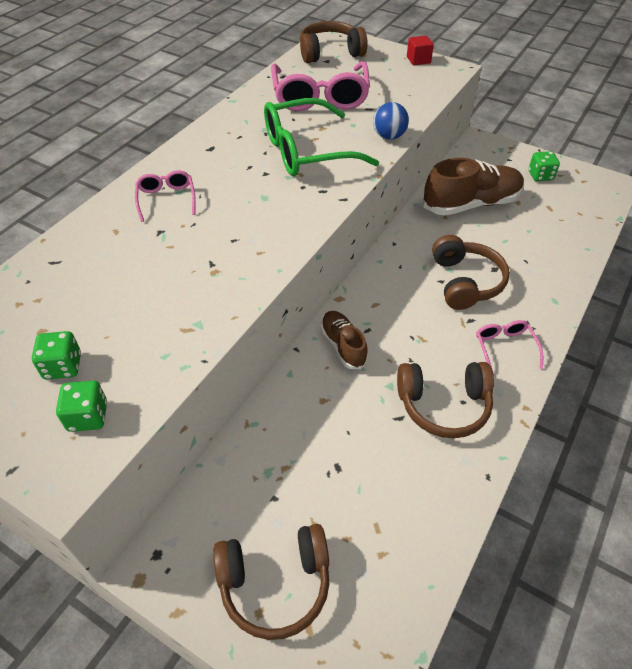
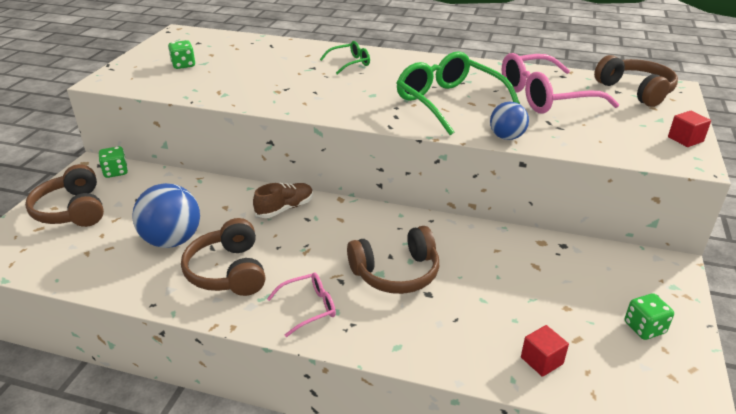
camera: 75 degrees right, 15 degrees down
green dice [56,381,107,432] -> green dice moved to [99,146,128,178]
pink glasses [135,170,196,222] -> green glasses [320,41,370,75]
brown shoe [423,158,524,216] -> none
none -> blue ball [132,183,200,248]
none -> red cube [521,325,569,377]

